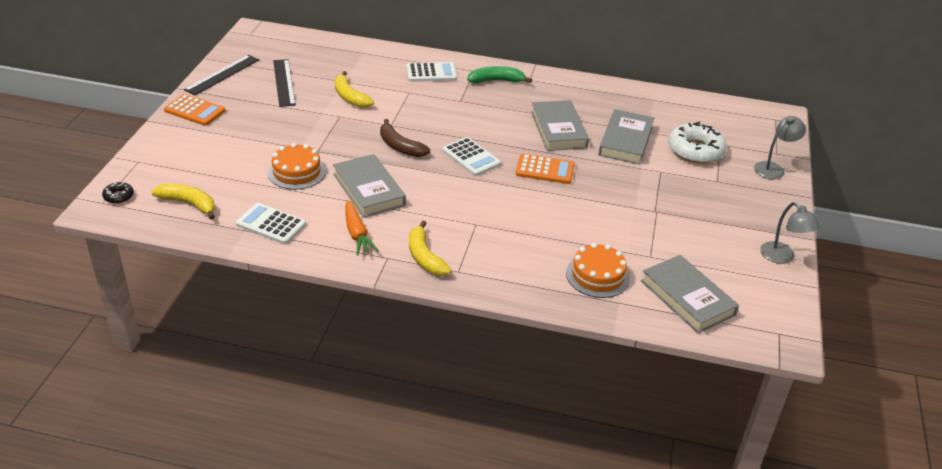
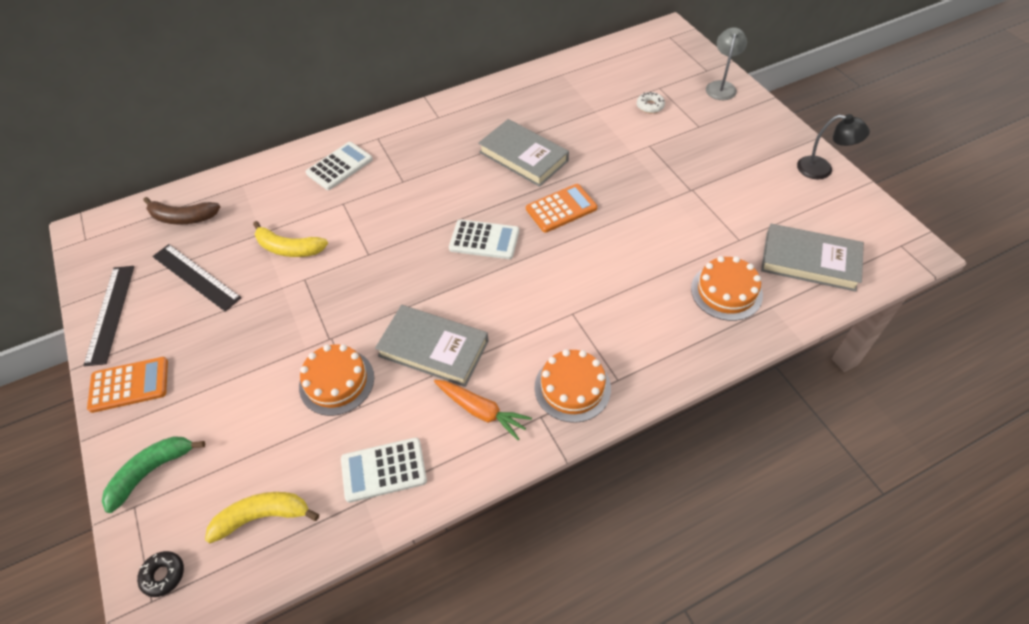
camera: 35 degrees left, 15 degrees up
brown banana [380,119,430,157] -> brown banana moved to [143,197,220,225]
yellow banana [409,221,451,276] -> orange cake [534,349,611,423]
green banana [467,66,532,83] -> green banana moved to [102,436,205,513]
grey book [599,109,654,164] -> none
white donut [668,122,727,163] -> white donut [637,92,665,113], size x0.47
grey lamp [760,202,821,264] -> black lamp [797,114,870,179]

